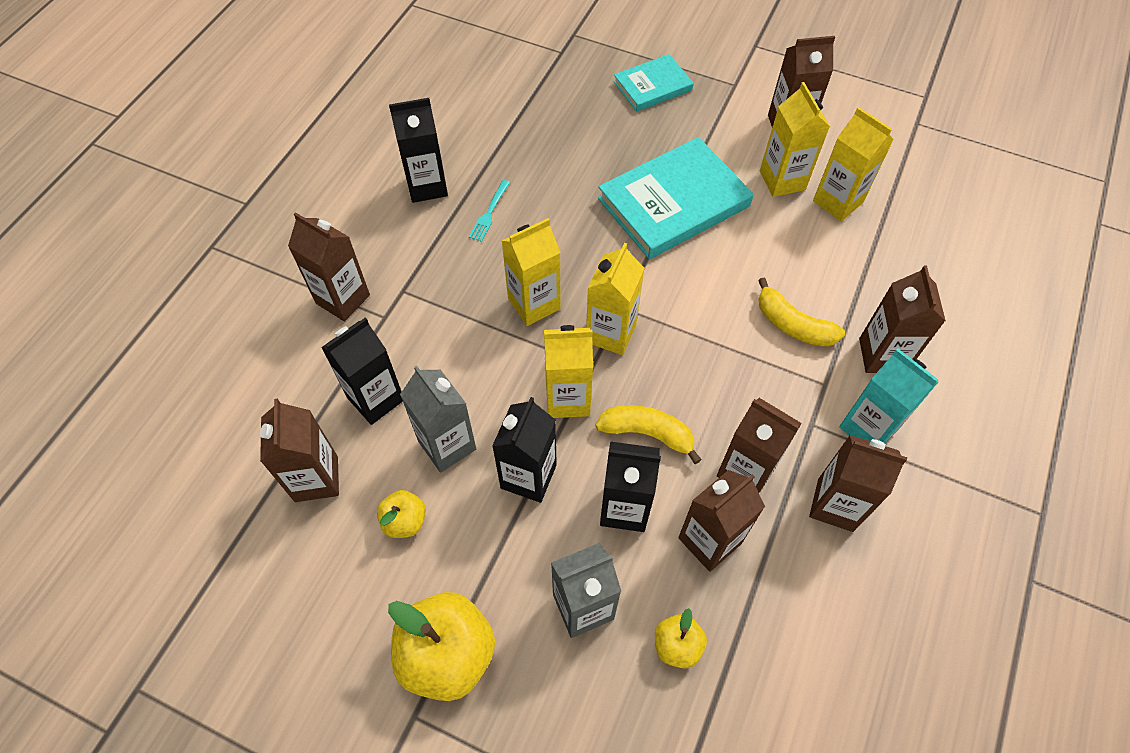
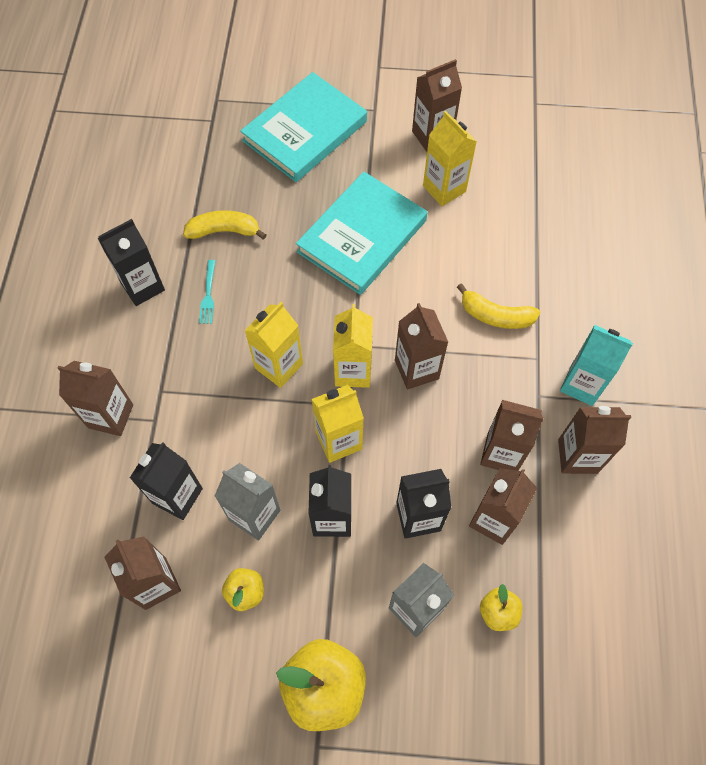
camera: 20 degrees left, 5 degrees up
yellow banana [595,405,702,464] -> yellow banana moved to [183,210,267,240]
turquoise book [613,54,693,112] -> turquoise book [240,72,367,182], size x1.75
yellow carton [813,107,894,221] -> none
brown carton [859,265,946,373] -> brown carton moved to [395,303,448,390]

